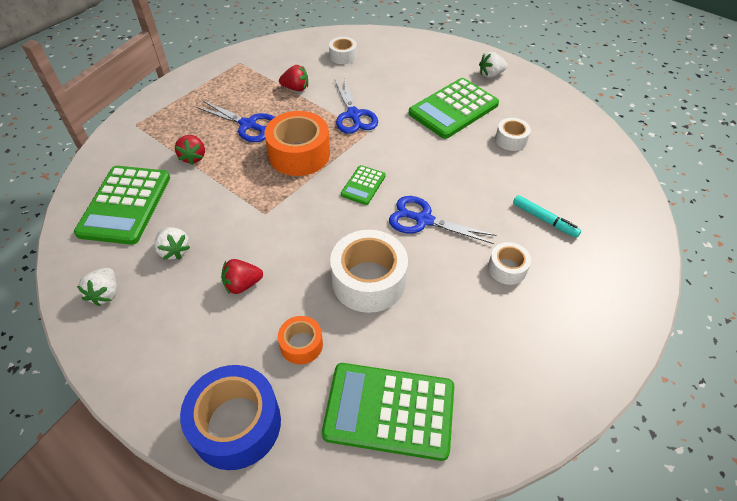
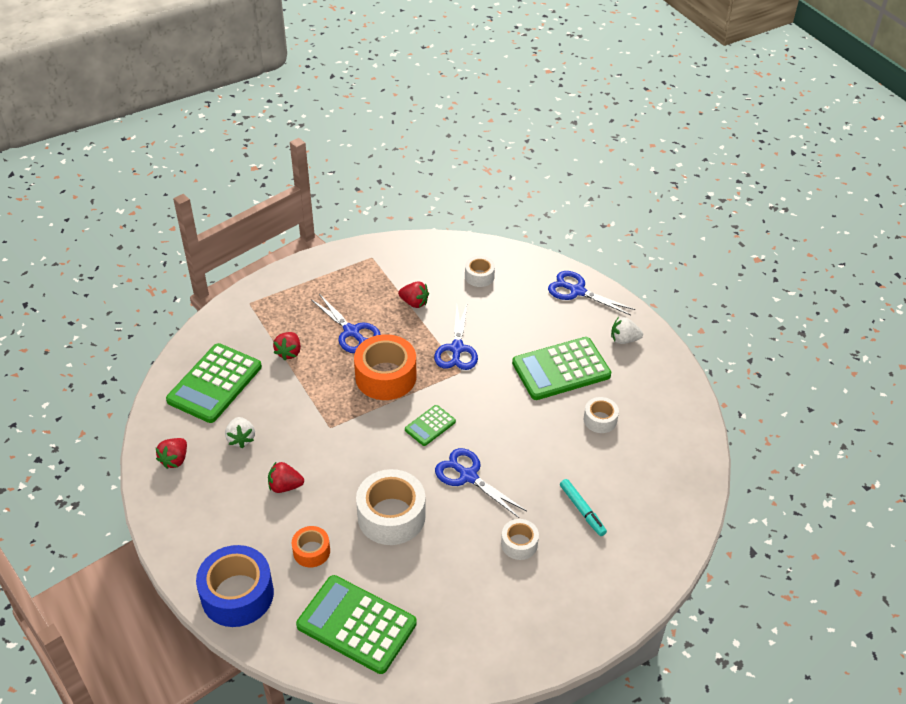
camera: 20 degrees right, 5 degrees down
white strawberry [77,268,117,306] -> red strawberry [156,438,187,469]
none -> blue scissors [548,271,635,315]

